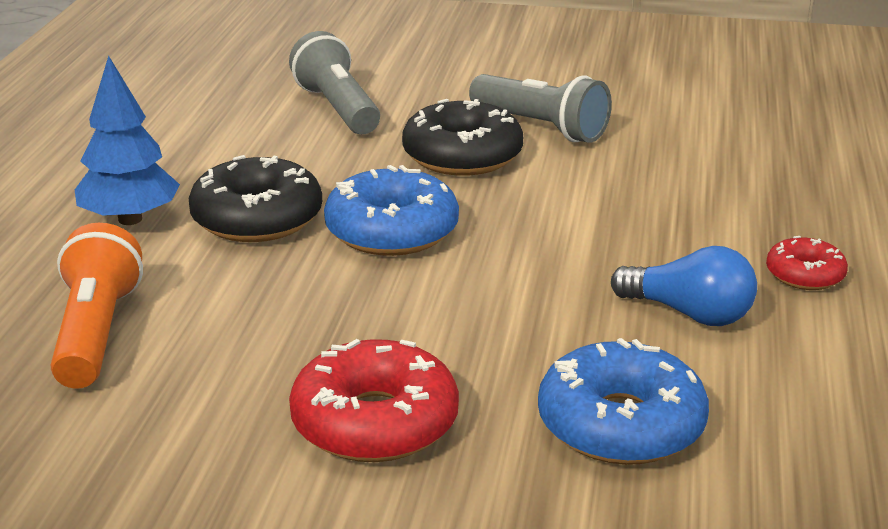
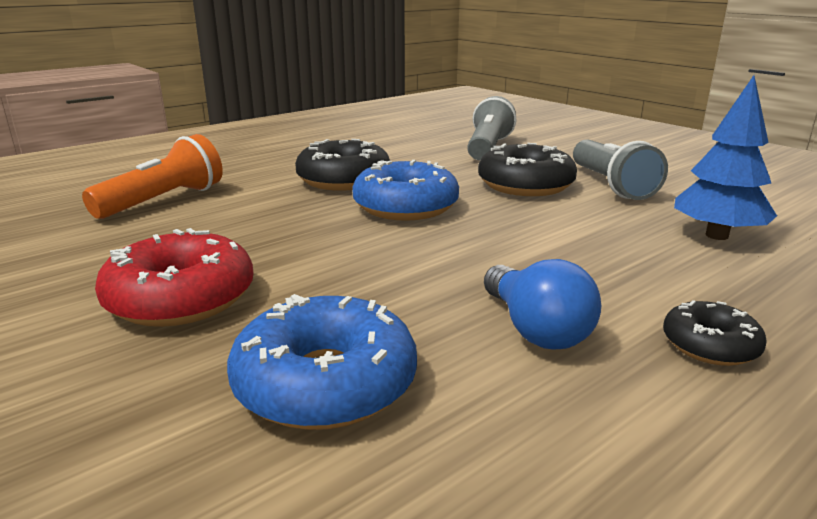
camera: 40 degrees right, 5 degrees down
blue tree [75,56,180,225] -> blue tree moved to [674,75,777,240]
red donut [766,236,848,290] -> black donut [663,300,767,366]

